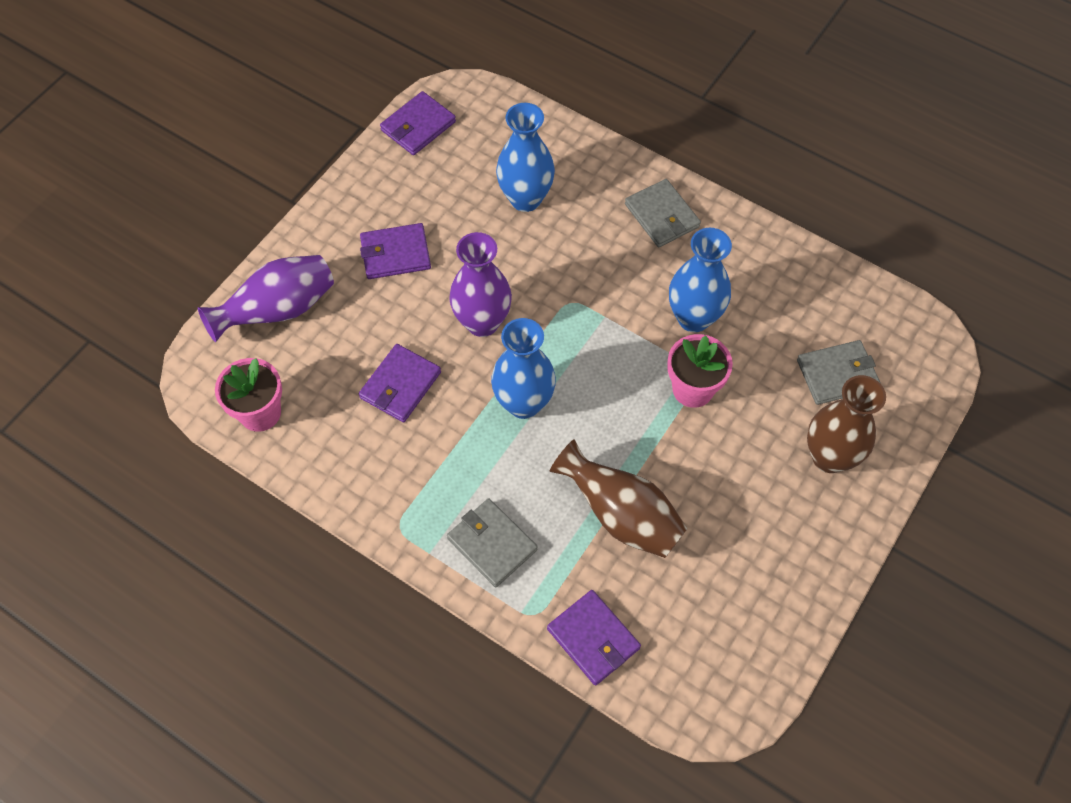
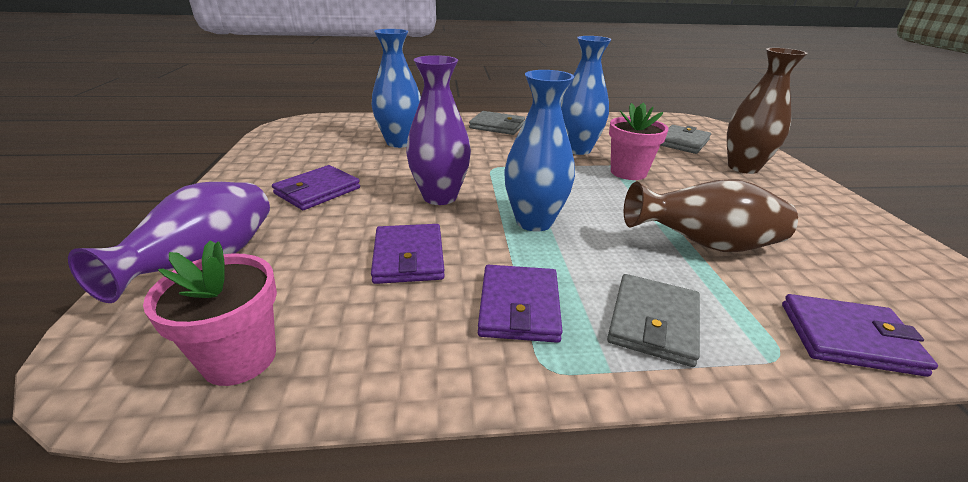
camera: 40 degrees left, 30 degrees down
purple wallet [380,91,456,155] -> purple wallet moved to [478,265,563,343]
grey wallet [447,498,538,587] -> grey wallet turned 75 degrees counterclockwise [607,274,700,367]

